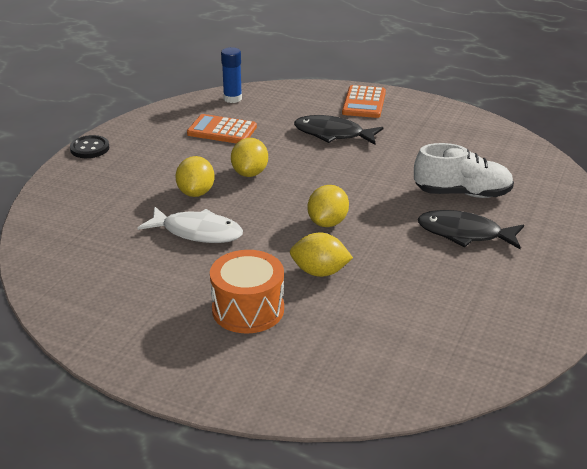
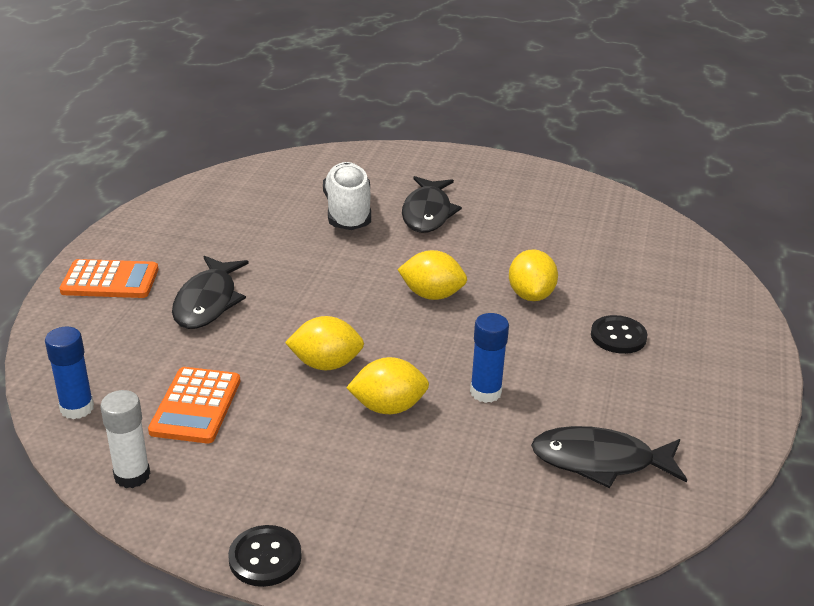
camera: 100 degrees left, 0 degrees up
white fish [138,207,243,243] -> blue glue stick [470,313,509,403]
orange drum [210,250,284,334] -> black button [591,315,648,354]
none -> white glue stick [101,390,150,488]
none -> black fish [531,426,687,488]

